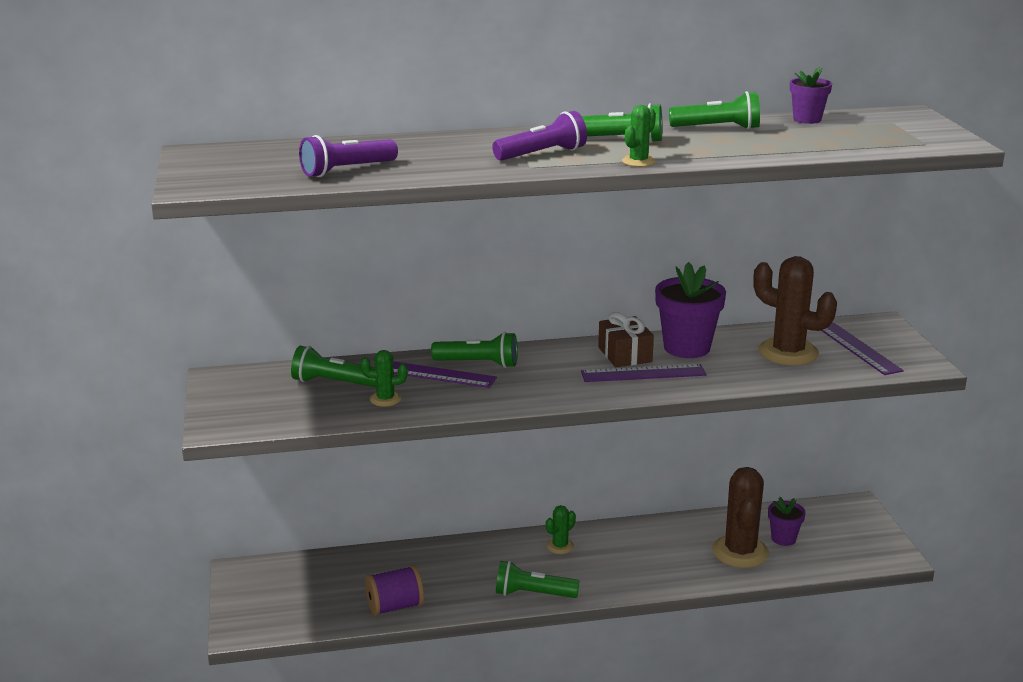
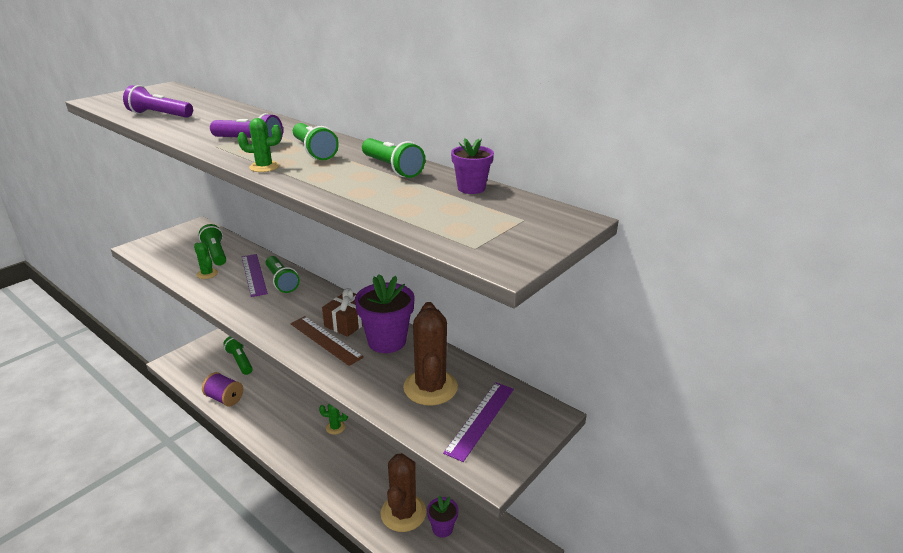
camera: 50 degrees right, 5 degrees up
green flashlight [496,561,580,598] -> green flashlight moved to [223,336,253,375]
purple ruler [581,364,707,382] -> brown ruler [290,316,364,366]
brown cactus [712,467,769,568] -> brown cactus turned 45 degrees counterclockwise [381,453,426,532]

